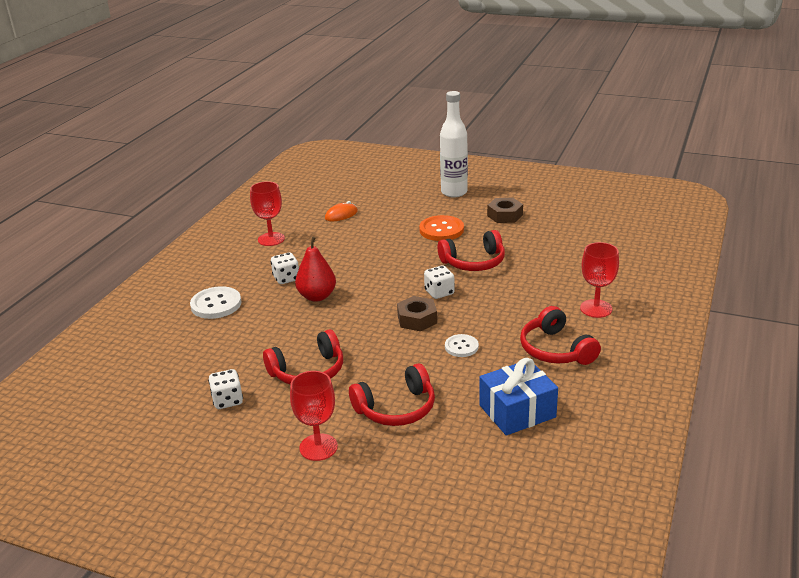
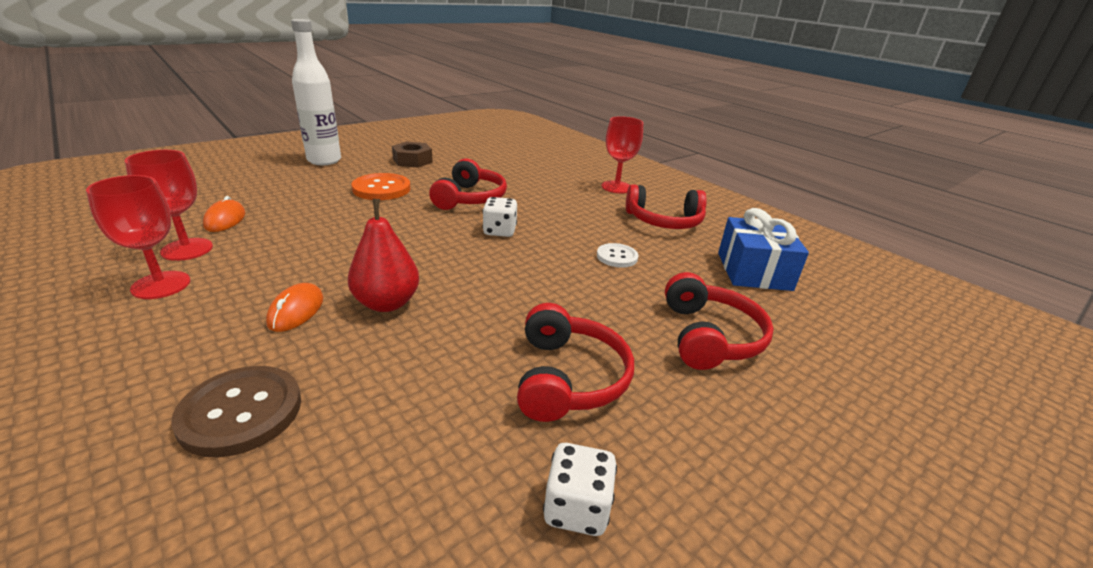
camera: 65 degrees left, 0 degrees up
white button [190,286,241,319] -> brown button [171,366,301,457]
white dice [271,252,299,284] -> orange mouse [266,283,323,332]
red goblet [290,371,338,461] -> red goblet moved to [125,150,213,261]
brown nut [397,296,437,331] -> none

